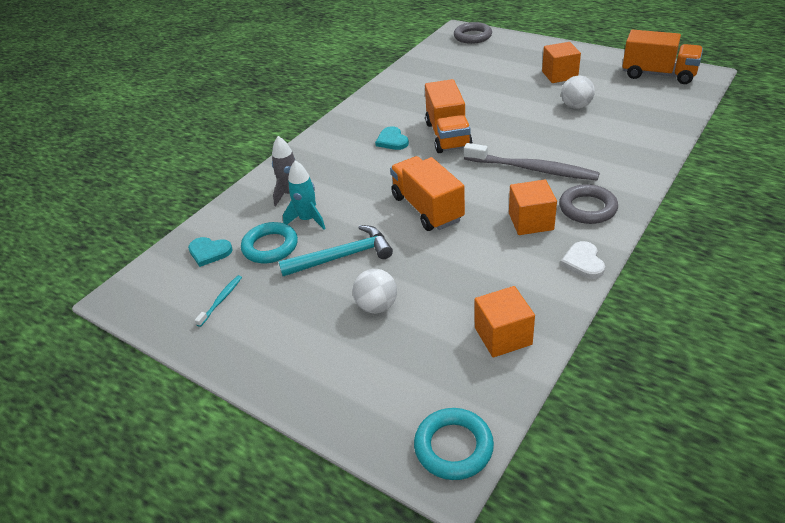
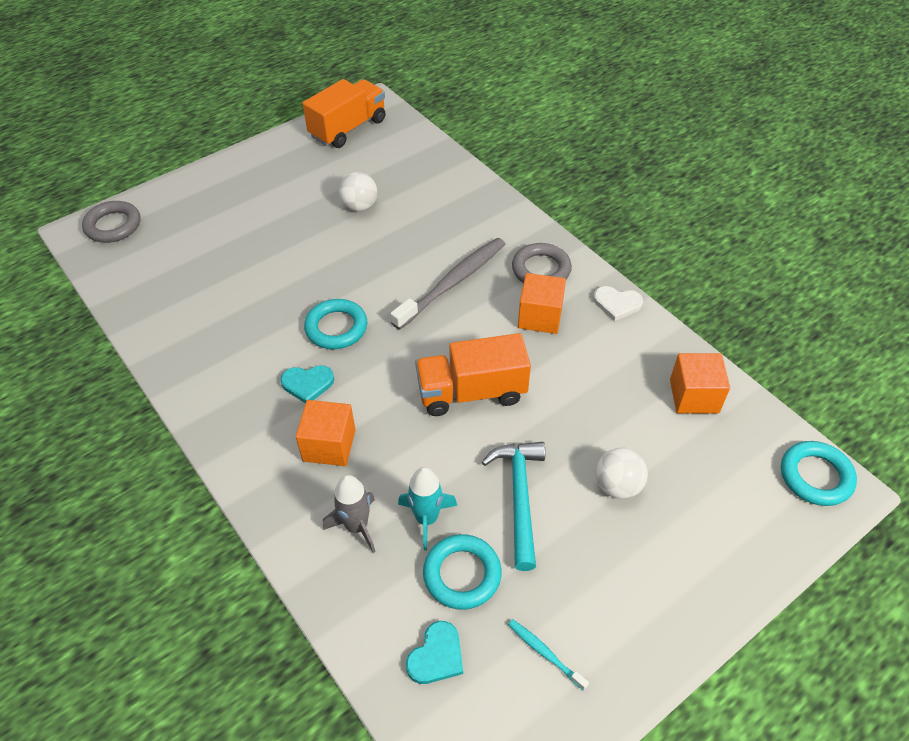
camera: 75 degrees left, 10 degrees up
orange truck [425,79,473,153] -> turquoise ring [304,299,367,349]
orange cube [542,42,581,83] -> orange cube moved to [296,400,356,466]

